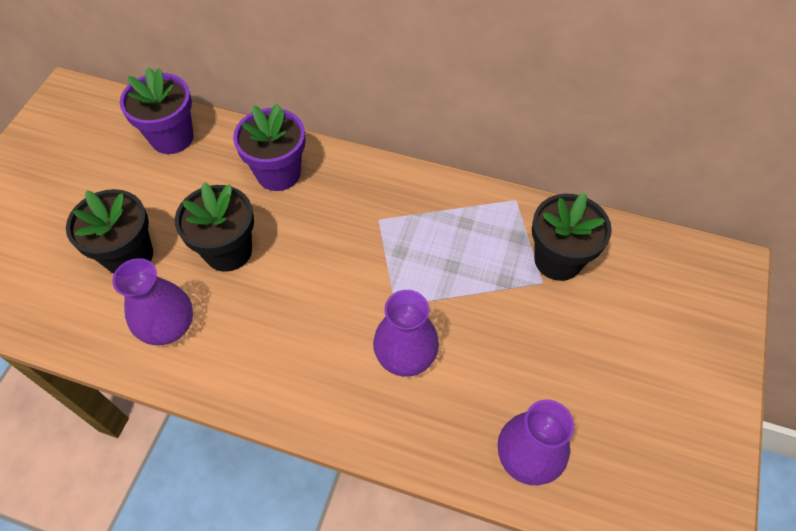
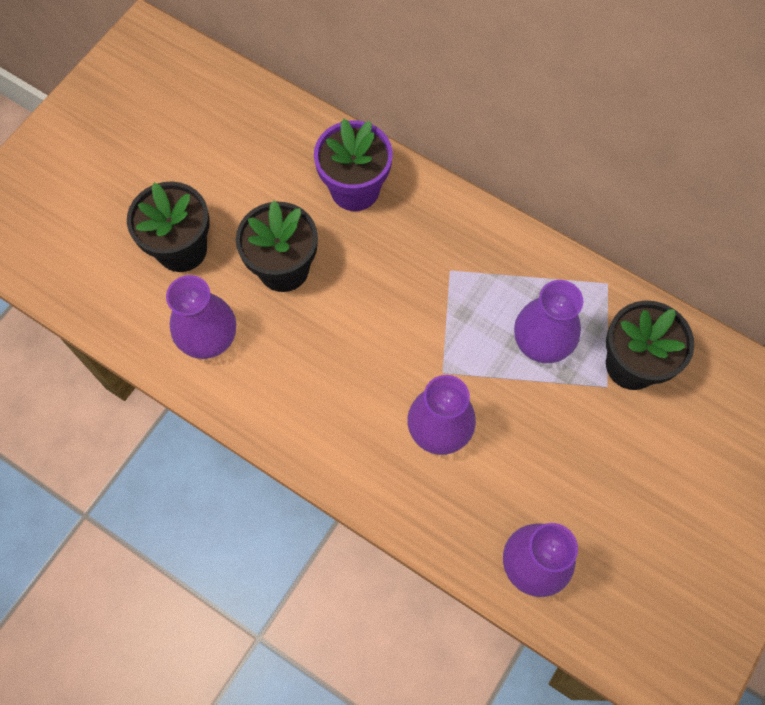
camera: 15 degrees right, 10 degrees up
purple flower pot [120,67,194,154] -> none
none -> purple vase [514,280,583,363]

